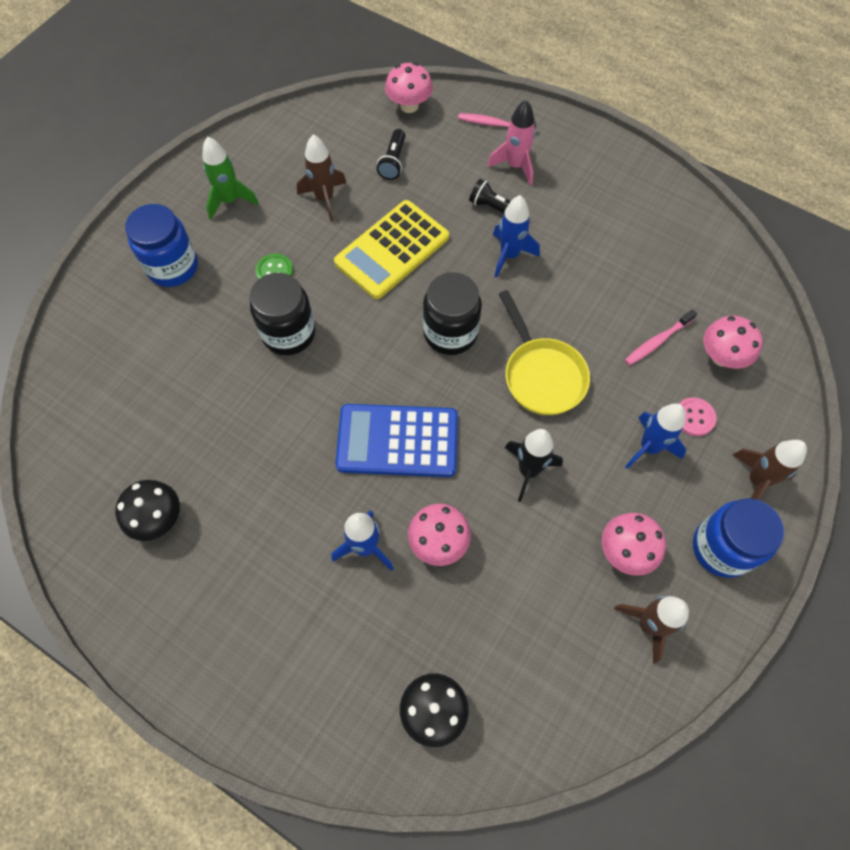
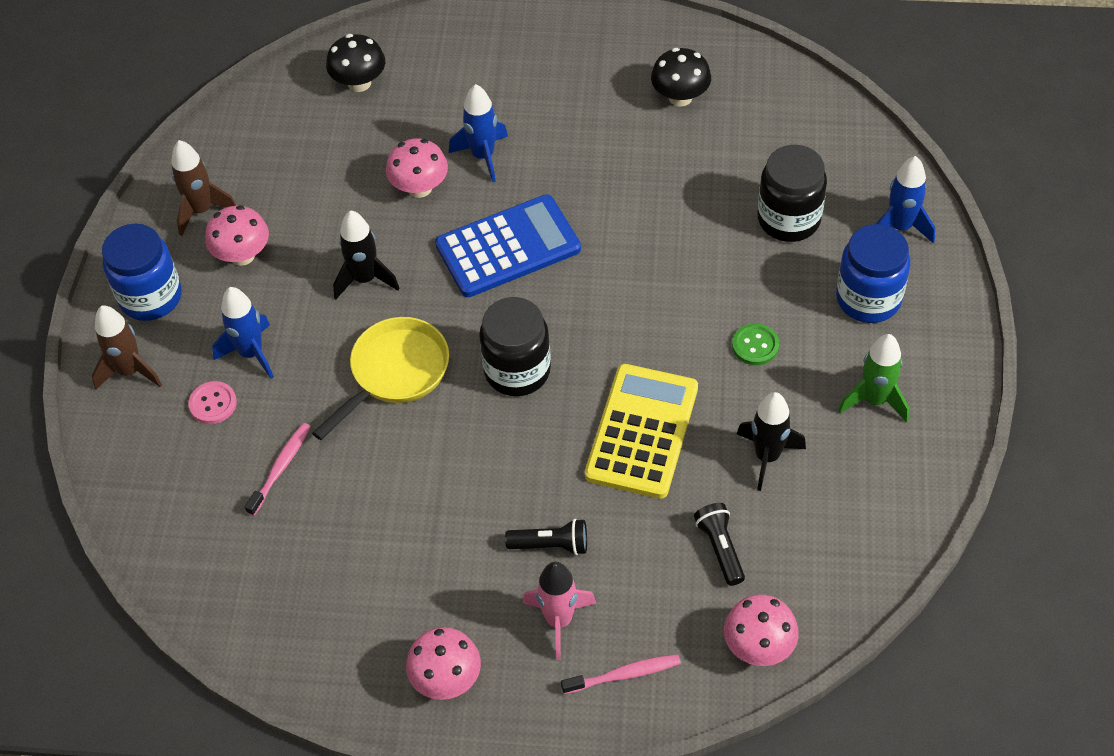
camera: 155 degrees right, 10 degrees down
black jar [250,273,316,355] -> black jar moved to [758,145,827,242]
brown rocket [297,134,346,222] -> black rocket [737,392,806,491]
blue rocket [493,195,540,278] -> blue rocket moved to [876,156,935,243]
yellow pan [499,290,590,415] -> yellow pan turned 90 degrees clockwise [312,317,449,440]
pink mushroom [703,316,762,369] -> pink mushroom moved to [406,627,481,700]

